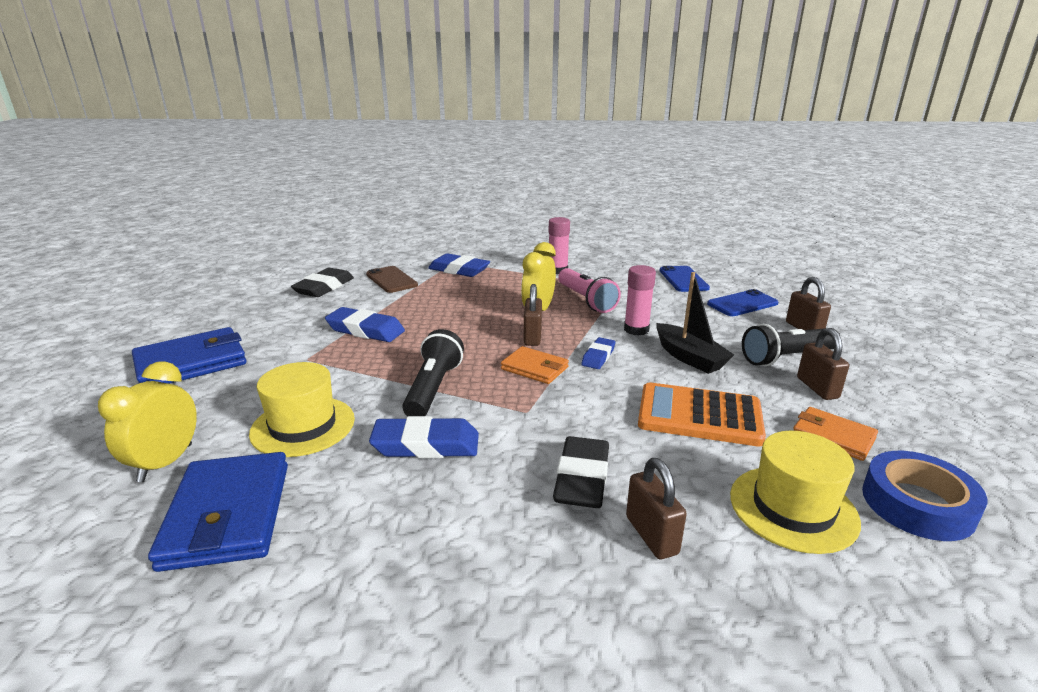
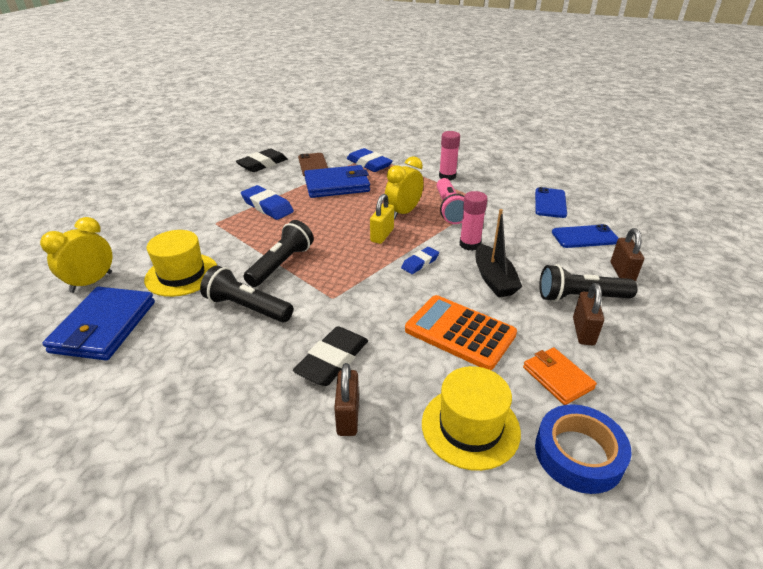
camera: 20 degrees right, 10 degrees up
blue wallet [132,327,247,384] -> blue wallet moved to [304,165,370,198]
blue eraser [369,416,479,458] -> black flashlight [200,266,293,322]
orange wallet [501,346,569,384] -> none
brown padlock [524,284,542,346] -> yellow padlock [370,194,394,244]

